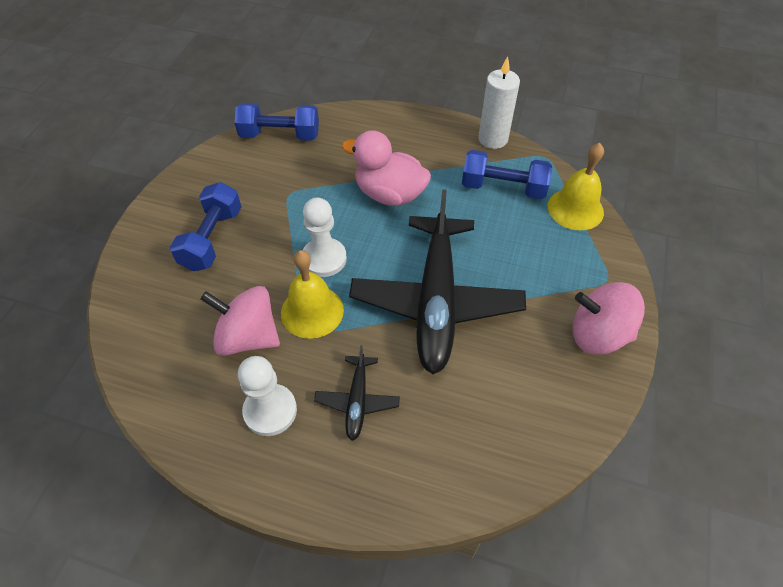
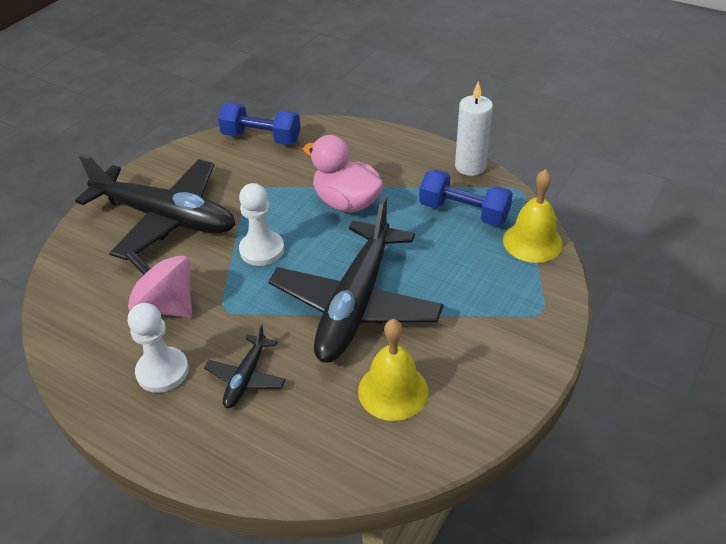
camera: 15 degrees right, 10 degrees down
blue dumbbell [170,182,241,272] -> black plane [75,155,236,260]
yellow bell [281,250,344,339] -> yellow bell moved to [358,319,429,421]
pink spinning top [572,282,645,355] -> none

